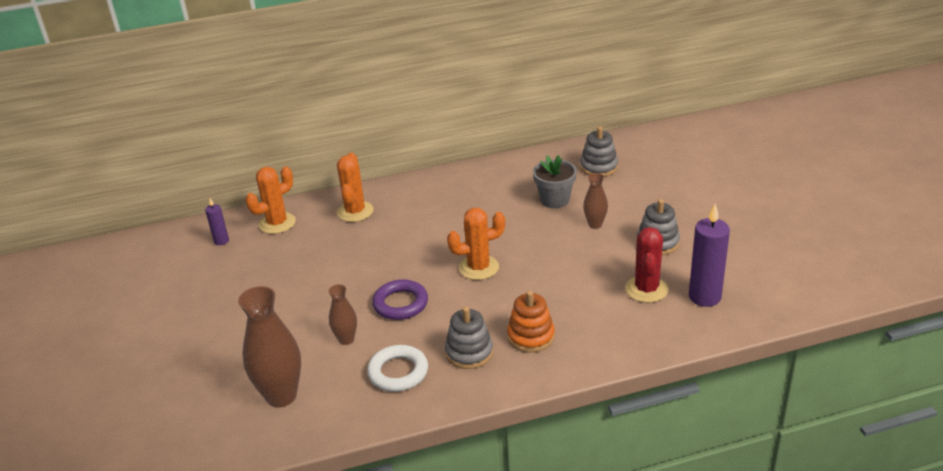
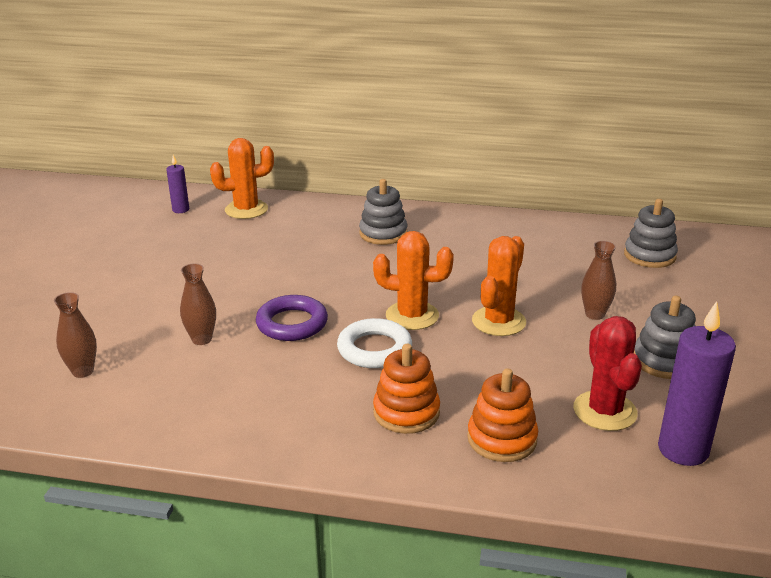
camera: 25 degrees right, 5 degrees down
brown vase [238,286,301,408] -> brown vase [54,292,97,378], size x0.54
orange cactus [337,153,373,222] -> orange cactus moved to [472,236,526,336]
white ring [367,345,428,392] -> white ring moved to [337,318,412,368]
grey stacking toy [445,307,493,369] -> grey stacking toy moved to [359,179,407,245]
grey flower pot [533,155,577,208] -> none
red cactus [625,227,669,303] -> red cactus turned 45 degrees counterclockwise [573,316,642,431]
none -> orange stacking toy [467,368,538,462]

